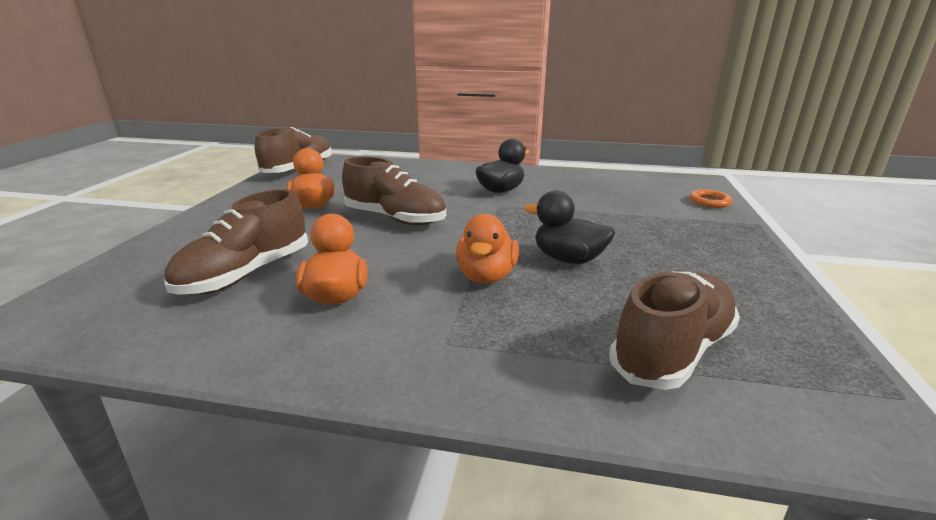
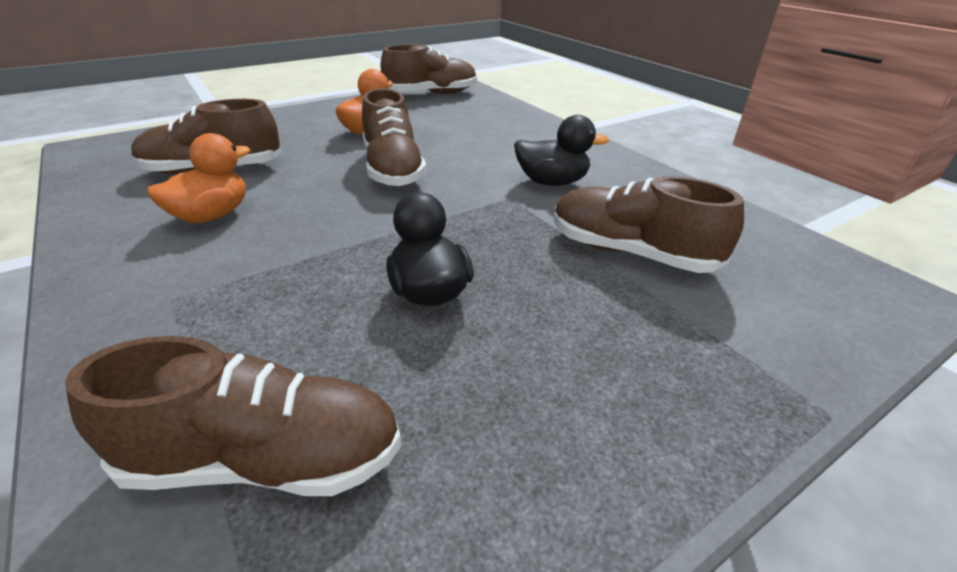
camera: 45 degrees right, 10 degrees up
orange duck [456,214,519,284] -> none
orange ring [689,189,732,208] -> none
none -> brown shoe [554,176,744,273]

